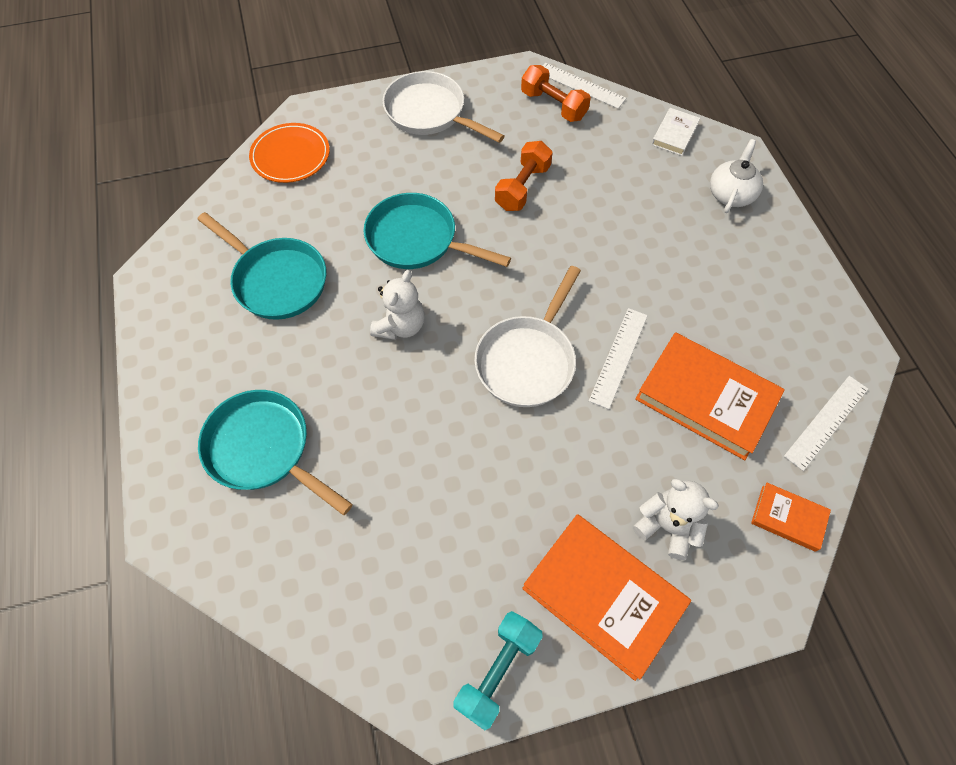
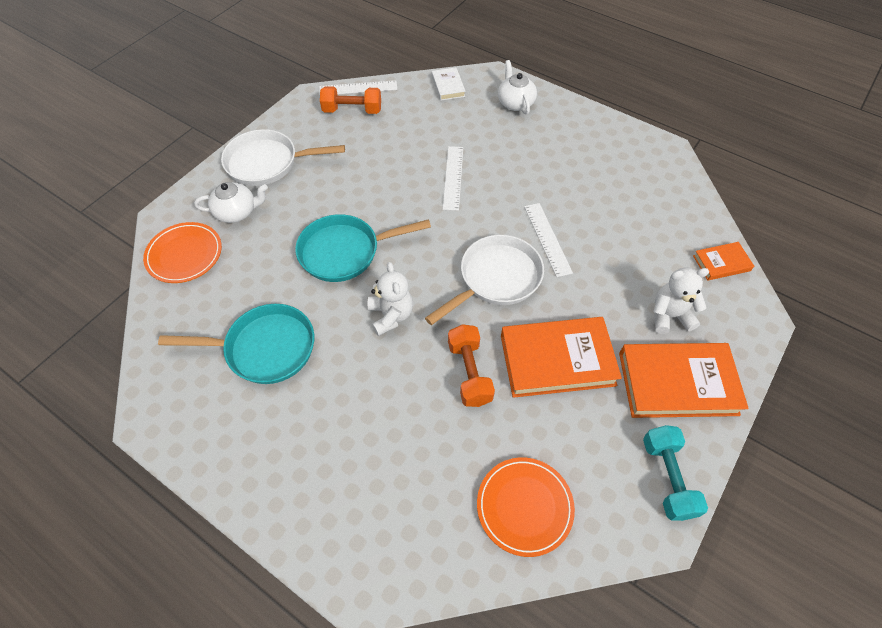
camera: 40 degrees left, 5 degrees down
turquoise pan [198,390,353,515] -> none
white pan [474,266,581,407] -> white pan turned 120 degrees counterclockwise [425,235,544,325]
orange dumbbell [495,141,553,211] -> orange dumbbell moved to [448,324,495,407]
orange book [635,332,785,460] -> orange book moved to [501,317,622,398]
white ruler [784,376,868,471] -> white ruler moved to [443,146,463,211]
none -> white teapot [194,182,268,223]
none -> orange plate [477,457,575,557]

